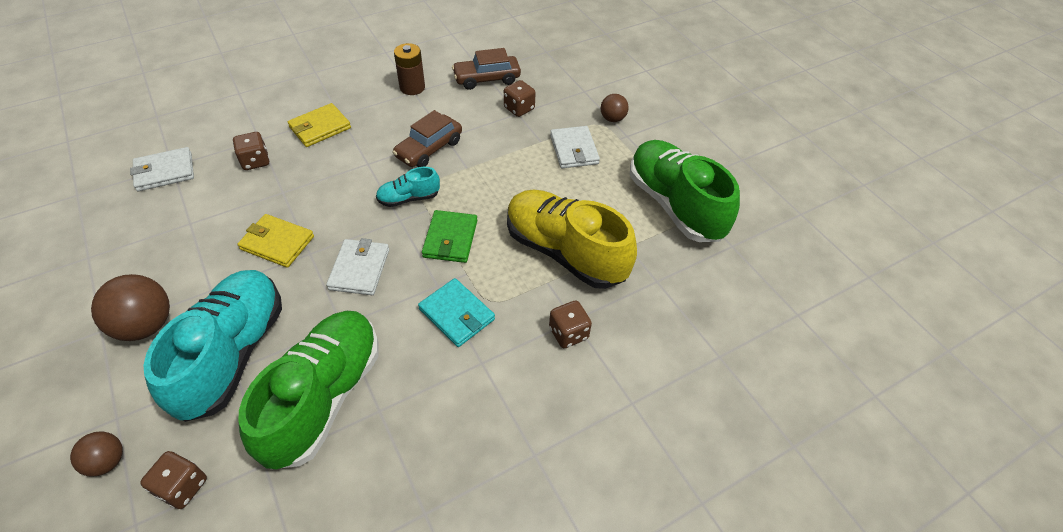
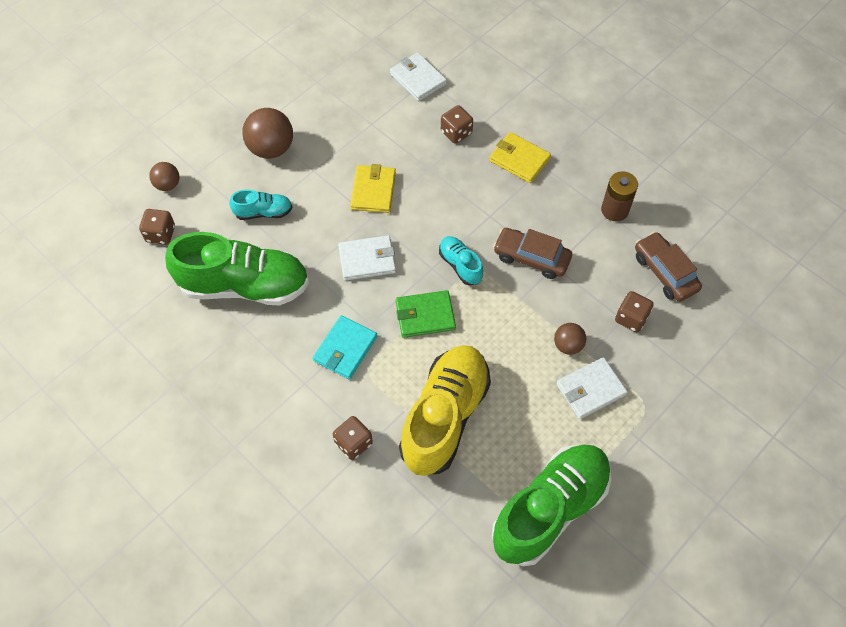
camera: 75 degrees right, 10 degrees up
turquoise shoe [143,270,282,422] -> turquoise shoe [229,189,292,220], size x0.46
brown ball [601,94,629,122] -> brown ball moved to [554,323,586,355]

